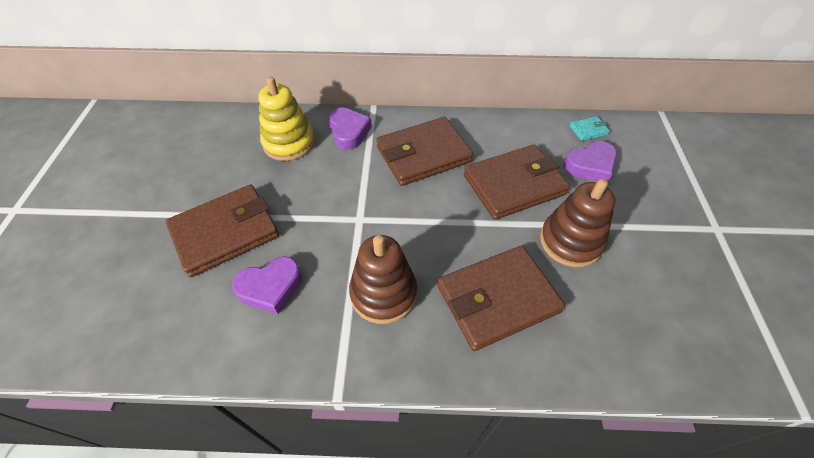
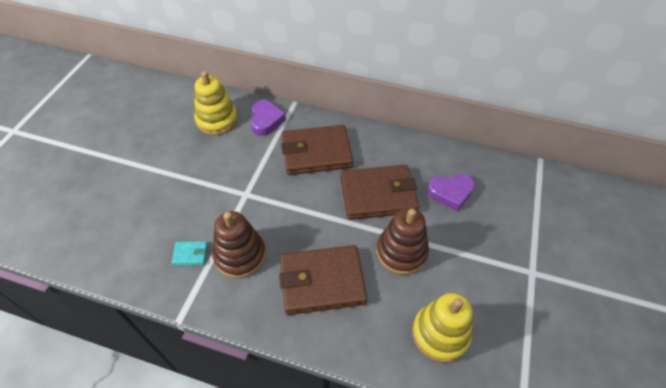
camera: 15 degrees right, 0 degrees up
brown wallet [166,184,279,277] -> none
purple heart [232,256,302,314] -> none
turquoise wallet [569,116,610,141] -> turquoise wallet moved to [171,241,208,266]
none -> yellow stacking toy [412,293,472,363]

